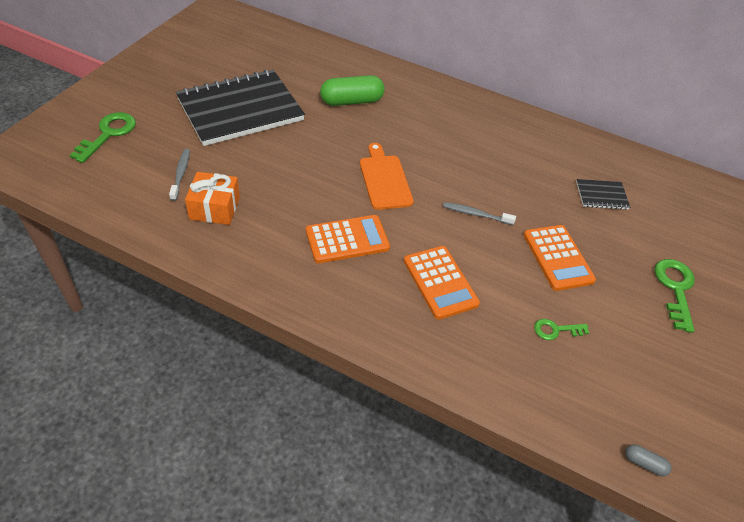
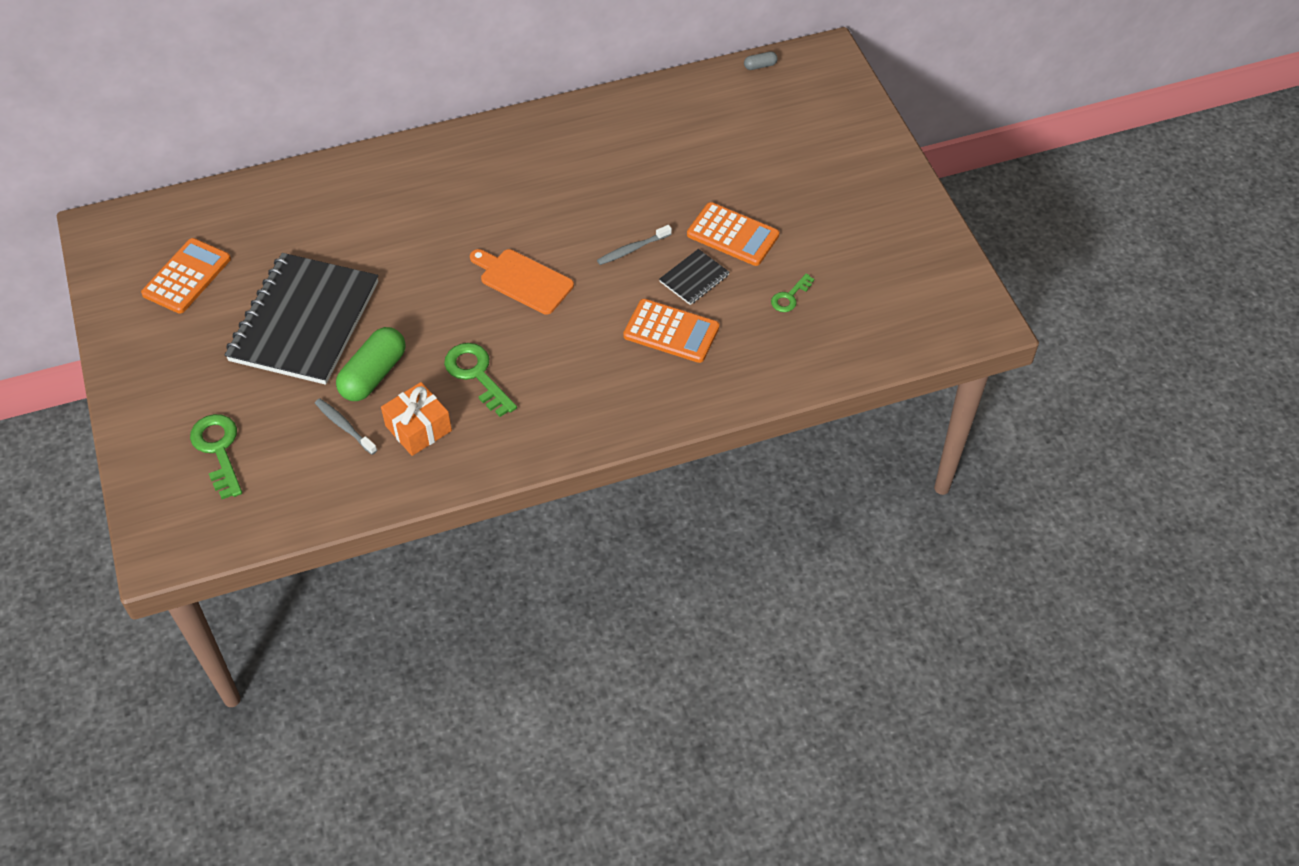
camera: 40 degrees left, 5 degrees up
orange calculator [306,215,390,263] -> orange calculator moved to [141,238,231,314]
green capsule [320,75,385,106] -> green capsule moved to [336,327,406,401]
black notebook [576,179,630,210] -> black notebook moved to [659,249,729,305]
grey capsule [625,444,672,476] -> grey capsule moved to [744,51,778,70]
green key [654,259,695,333] -> green key moved to [444,343,517,417]

